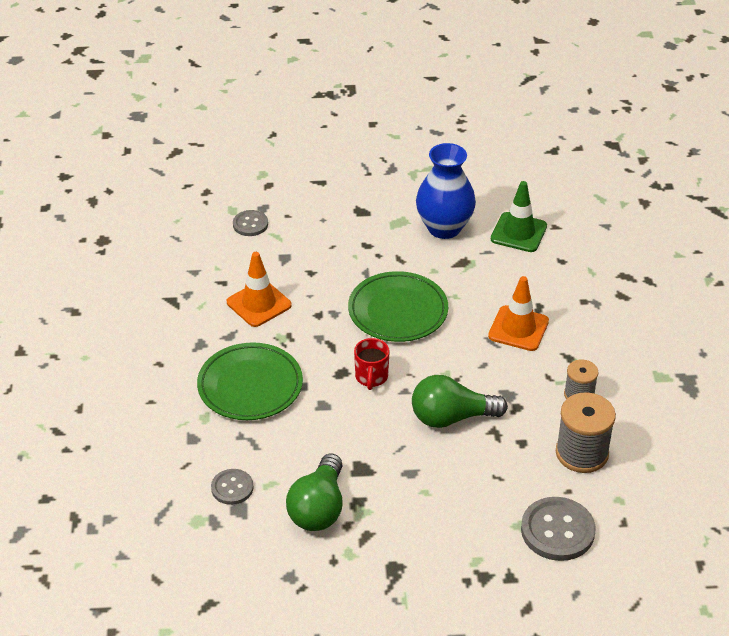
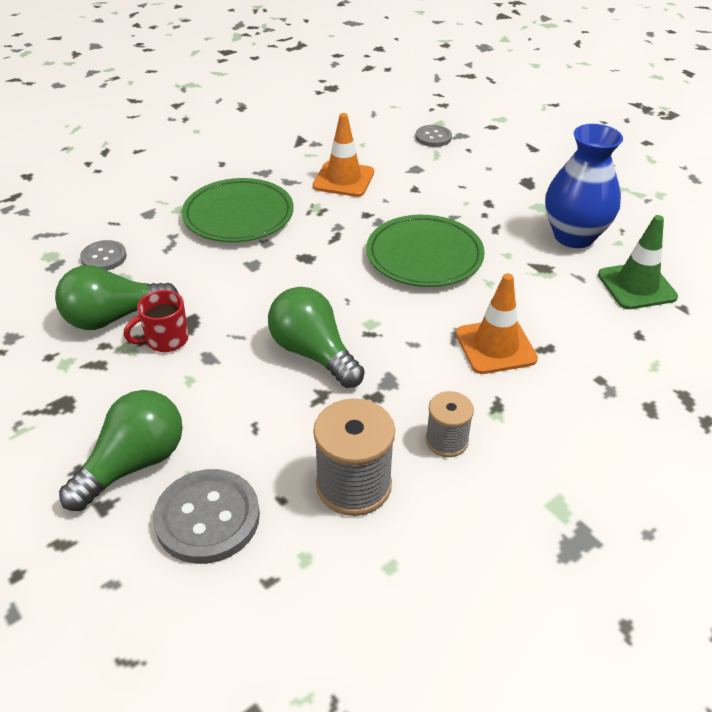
camera: 55 degrees right, 0 degrees up
red mug [354,338,390,390] -> red mug moved to [123,290,189,352]
none -> green light bulb [59,390,183,511]

